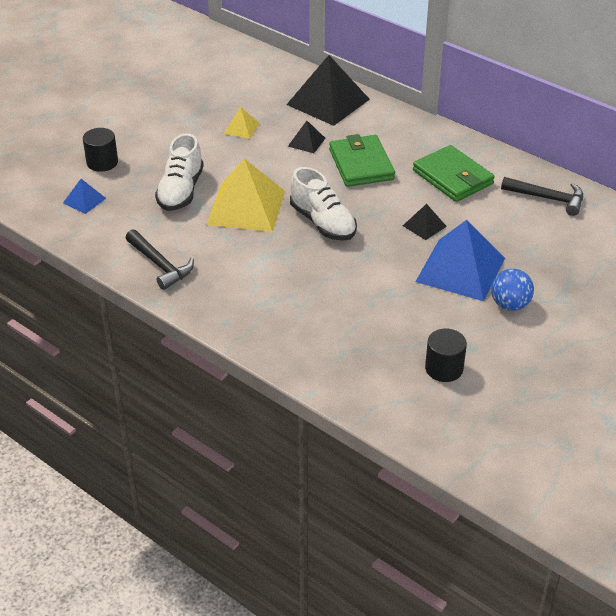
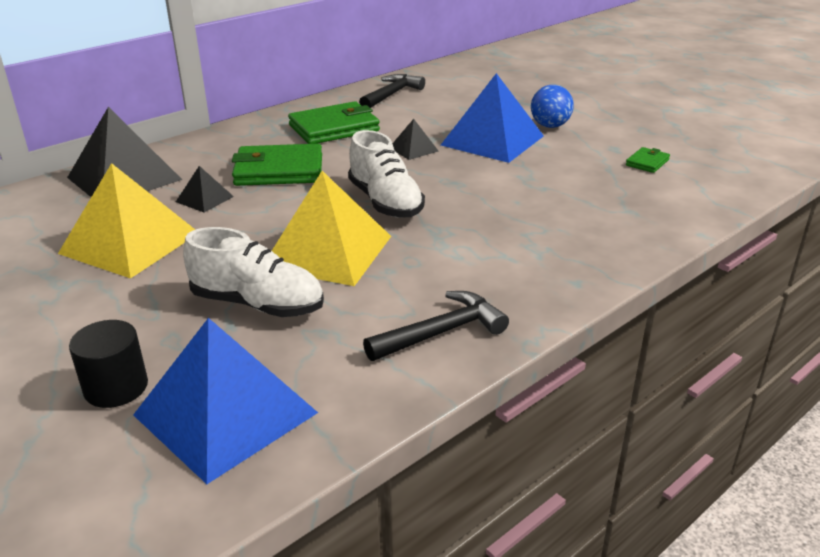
camera: 80 degrees left, 10 degrees down
blue pyramid [63,179,106,214] -> blue pyramid [133,318,318,484], size x2.16
yellow pyramid [223,107,260,139] -> yellow pyramid [58,163,195,279], size x2.16
white shoe [290,167,357,241] -> white shoe turned 90 degrees clockwise [348,130,425,218]
black cylinder [425,328,467,382] -> green wallet [626,147,670,173]

